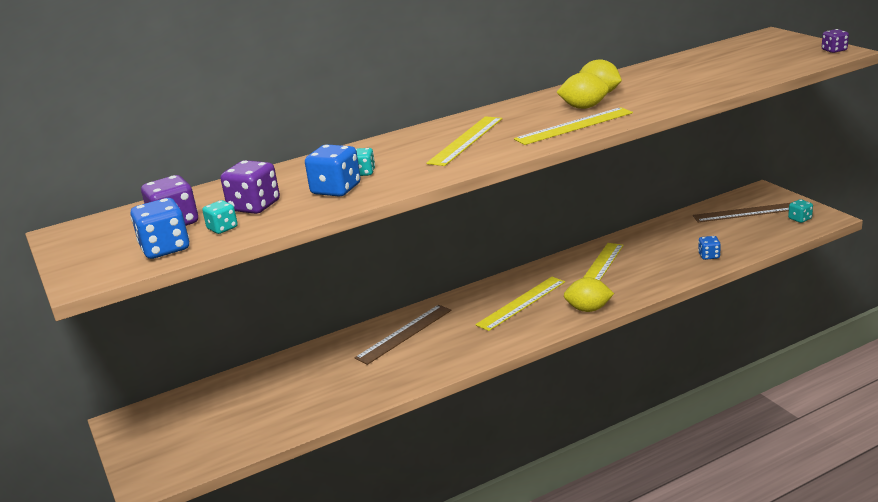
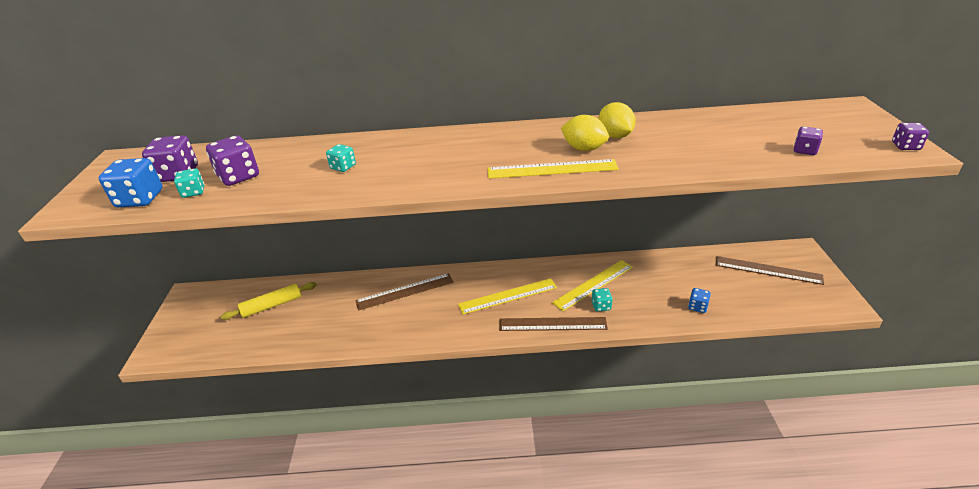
camera: 25 degrees right, 10 degrees up
blue dice [305,144,361,197] -> none
yellow ruler [426,116,502,166] -> none
yellow lemon [564,277,614,312] -> brown ruler [499,317,608,331]
turquoise dice [788,199,813,223] -> turquoise dice moved to [592,288,613,312]
none -> yellow rolling pin [221,282,317,320]
none -> purple dice [794,126,823,155]

